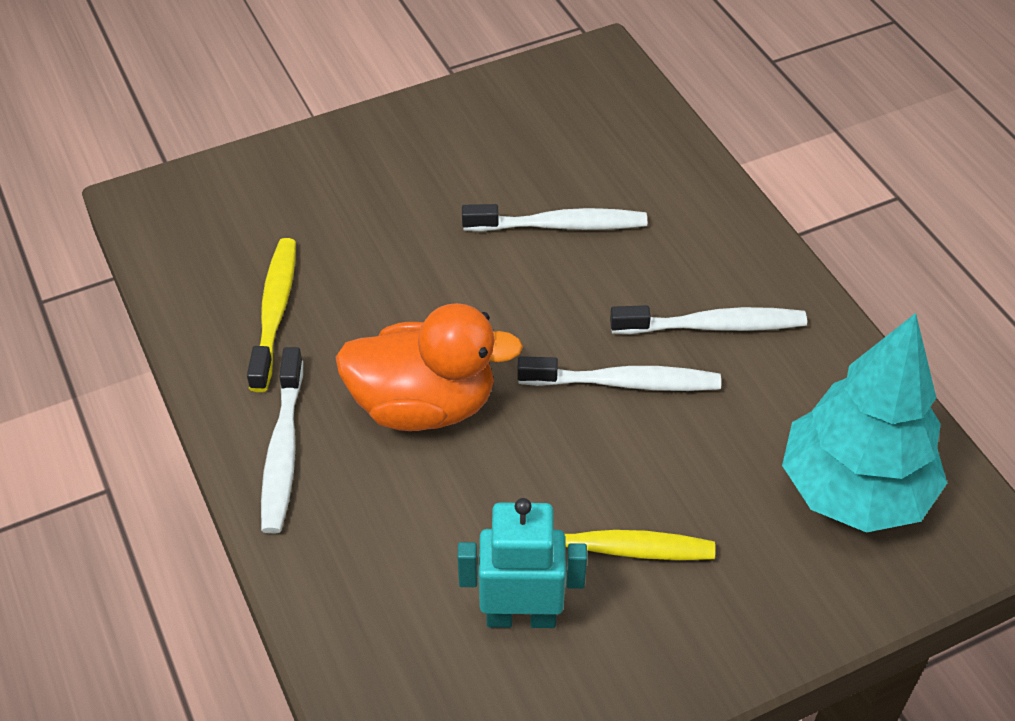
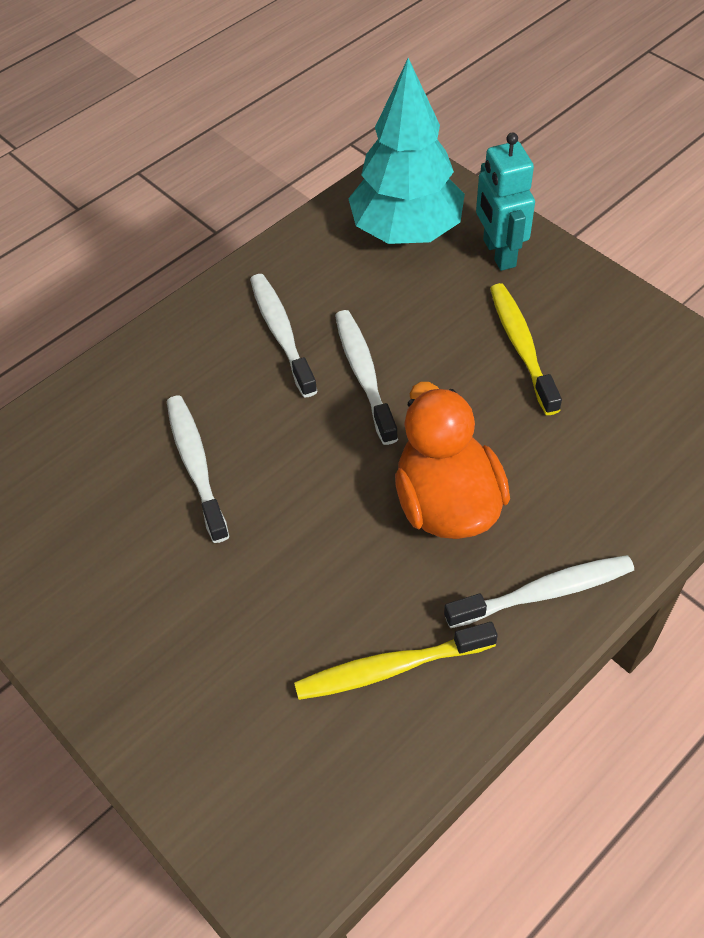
camera: 105 degrees left, 5 degrees up
turquoise robot [457,498,587,628] -> turquoise robot moved to [476,132,535,271]

